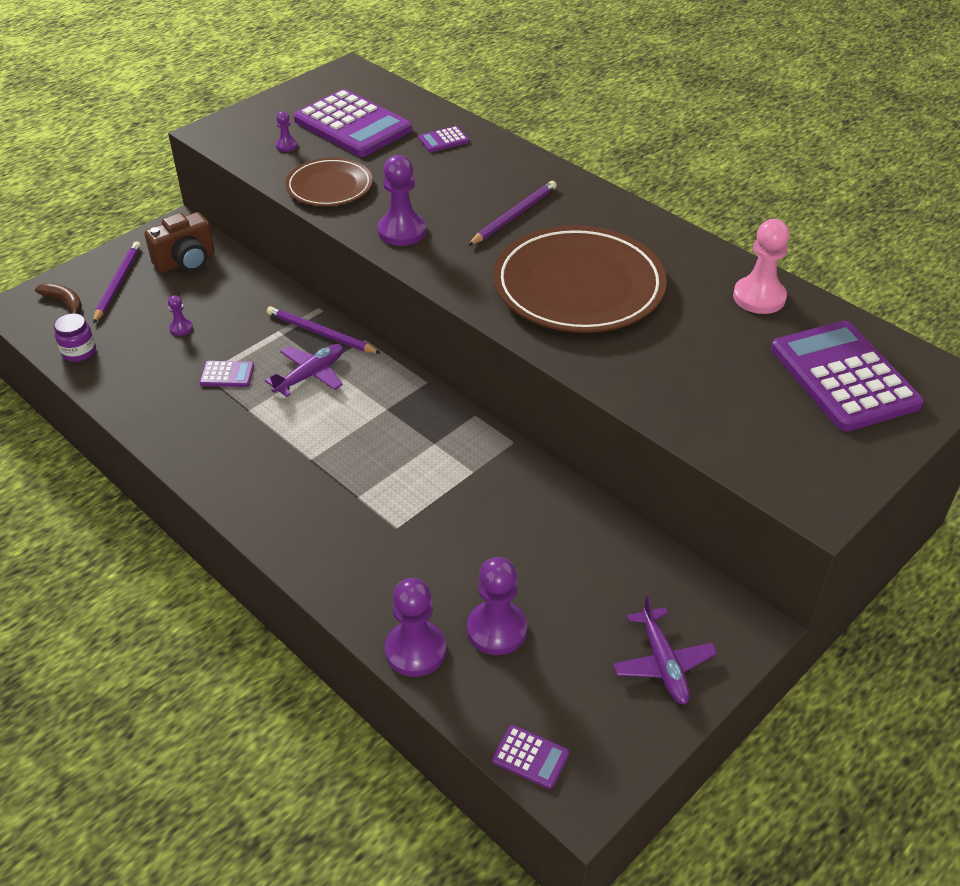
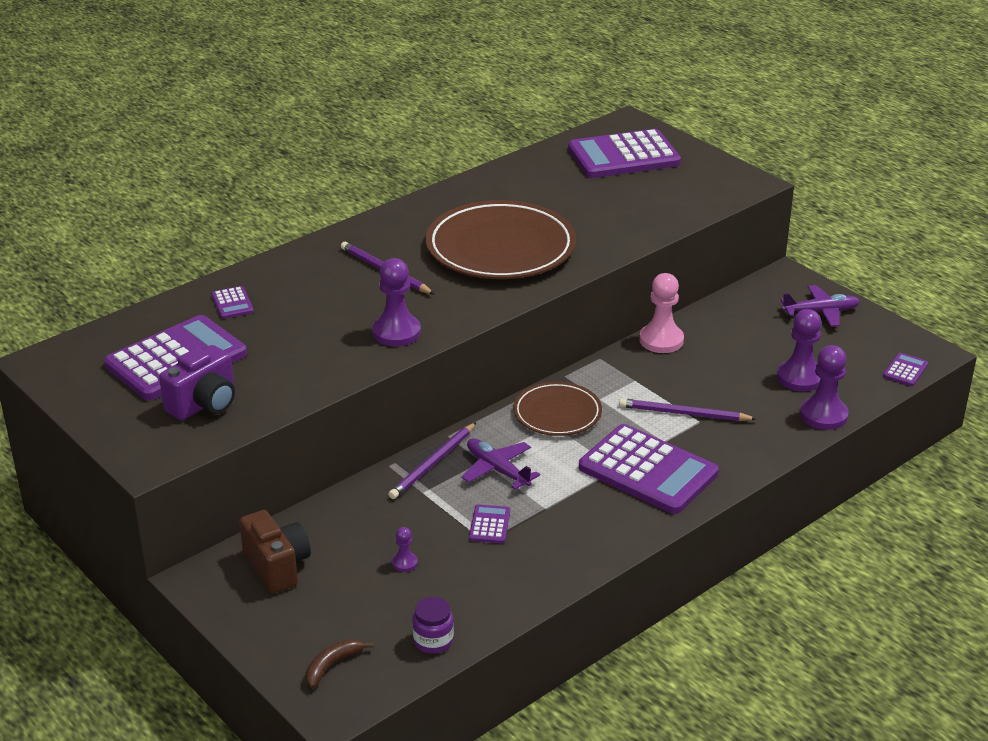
camera: 85 degrees left, 10 degrees down
purple pencil [93,241,141,324] -> purple pencil moved to [619,398,757,421]
purple pawn [276,111,297,152] -> purple camera [159,345,235,420]
brown plate [285,157,373,206] -> brown plate moved to [513,382,602,436]
pink pawn [733,219,790,314] -> pink pawn moved to [639,273,684,353]
none -> purple calculator [579,424,719,514]

